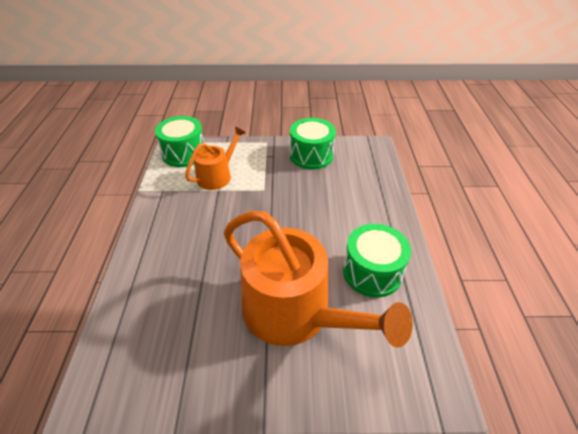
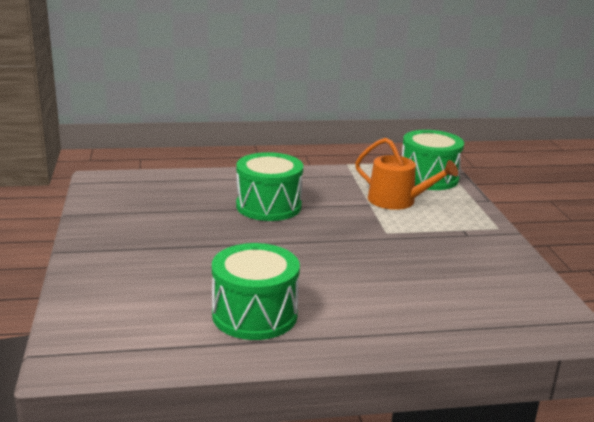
camera: 80 degrees right, 20 degrees down
orange watering can [224,211,413,348] -> none
green drum [290,118,336,169] -> green drum moved to [236,152,303,221]

